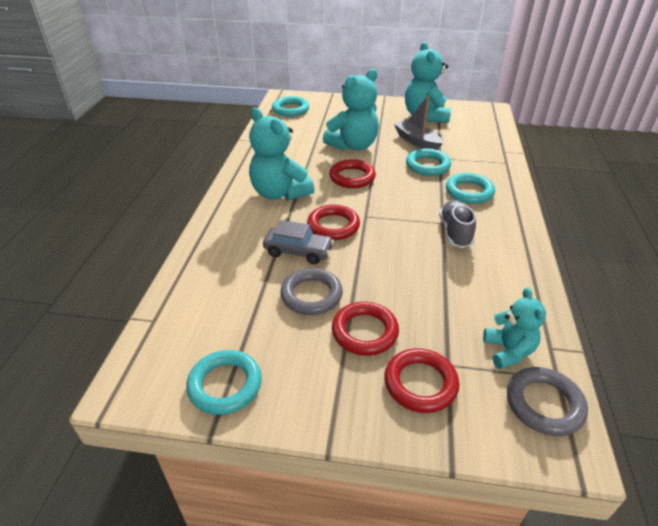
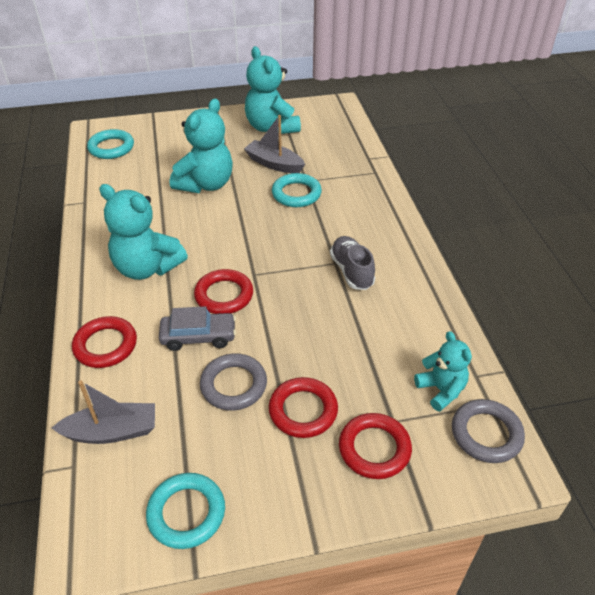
camera: 20 degrees left, 5 degrees up
red ring [329,159,376,188] -> red ring moved to [72,316,137,368]
turquoise ring [446,173,495,204] -> none
none -> grey boat [52,380,155,444]

